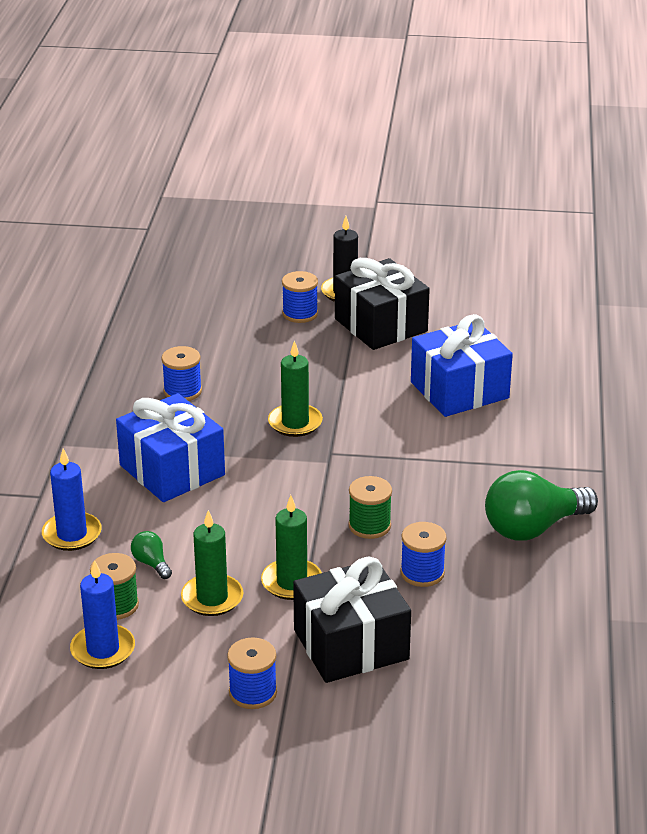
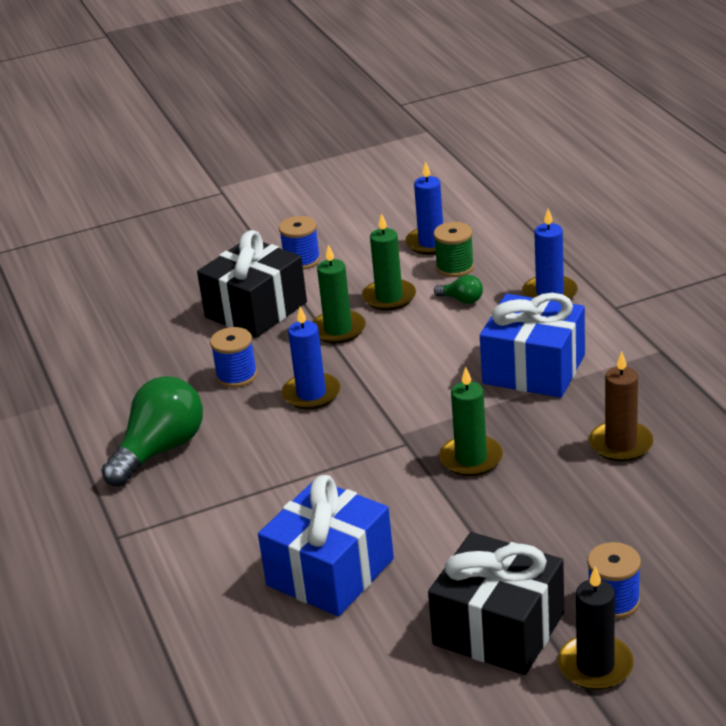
camera: 155 degrees right, 0 degrees up
blue spool [162,346,202,401] -> brown candle [589,352,653,462]
green spool [348,476,392,539] -> blue candle [282,307,340,409]

